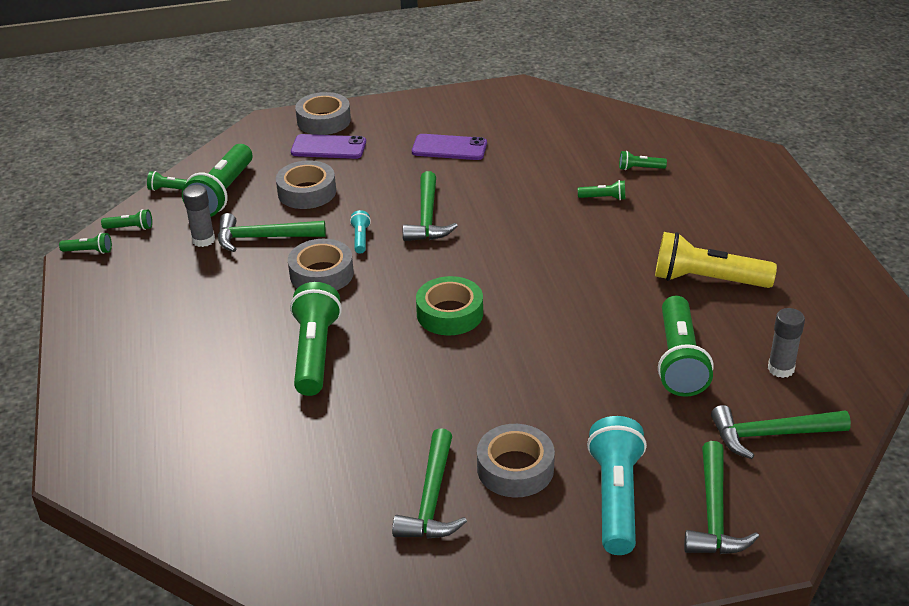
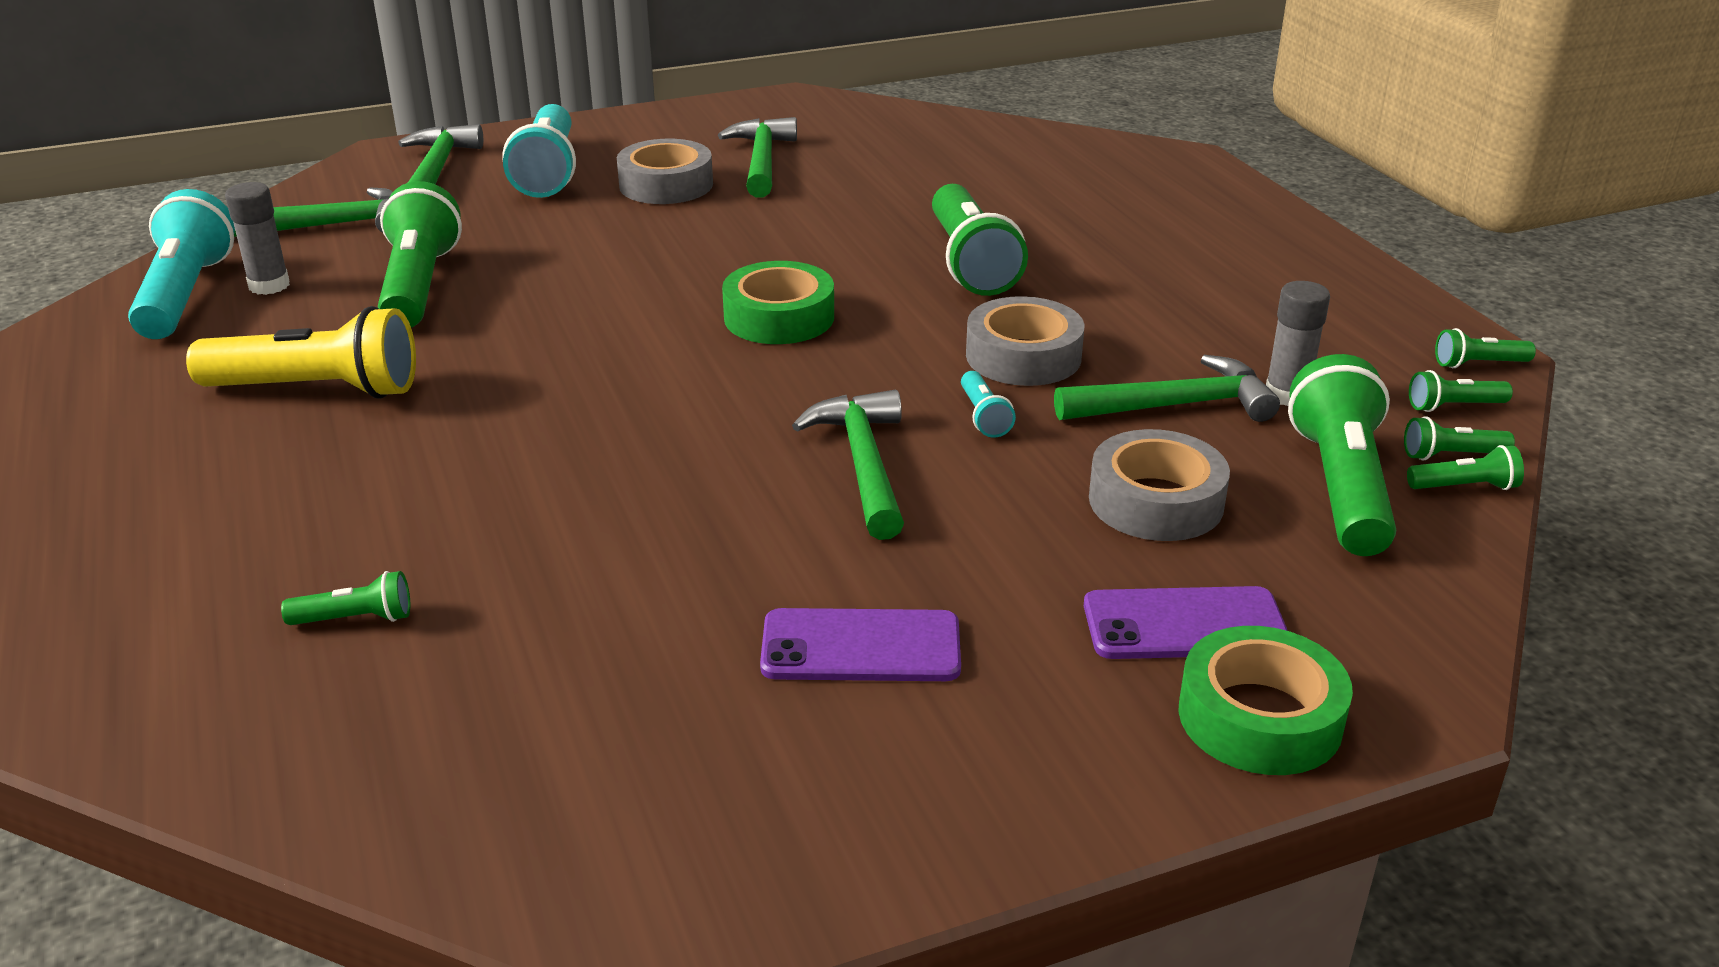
camera: 170 degrees right, 5 degrees down
grey tape [295,92,351,135] -> green tape [1178,626,1353,775]
green flashlight [578,180,625,200] -> green flashlight moved to [1404,416,1515,460]
none -> turquoise flashlight [128,189,235,339]

